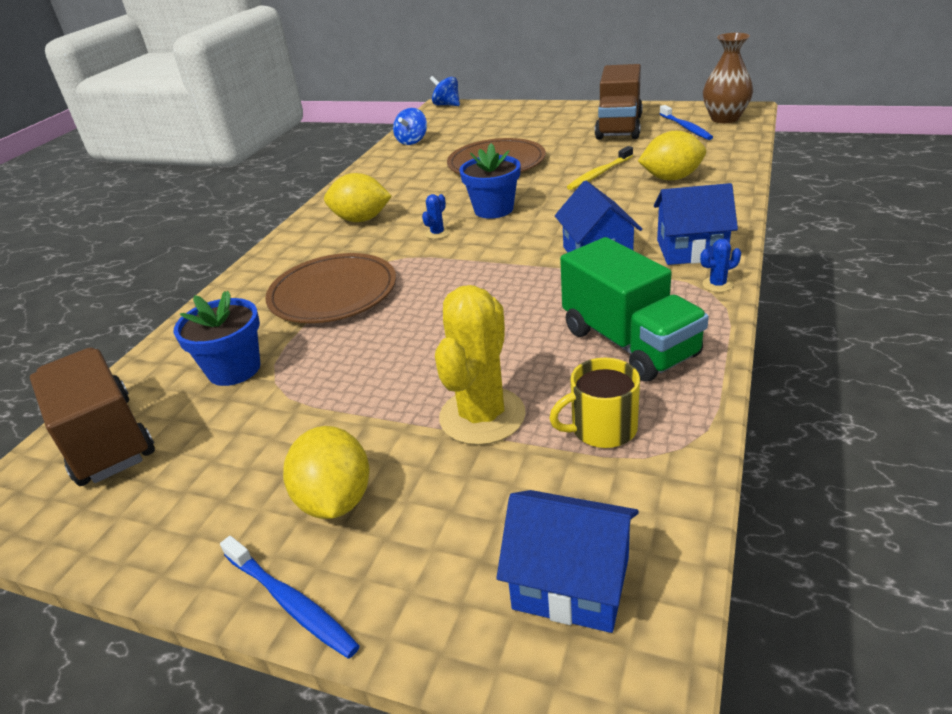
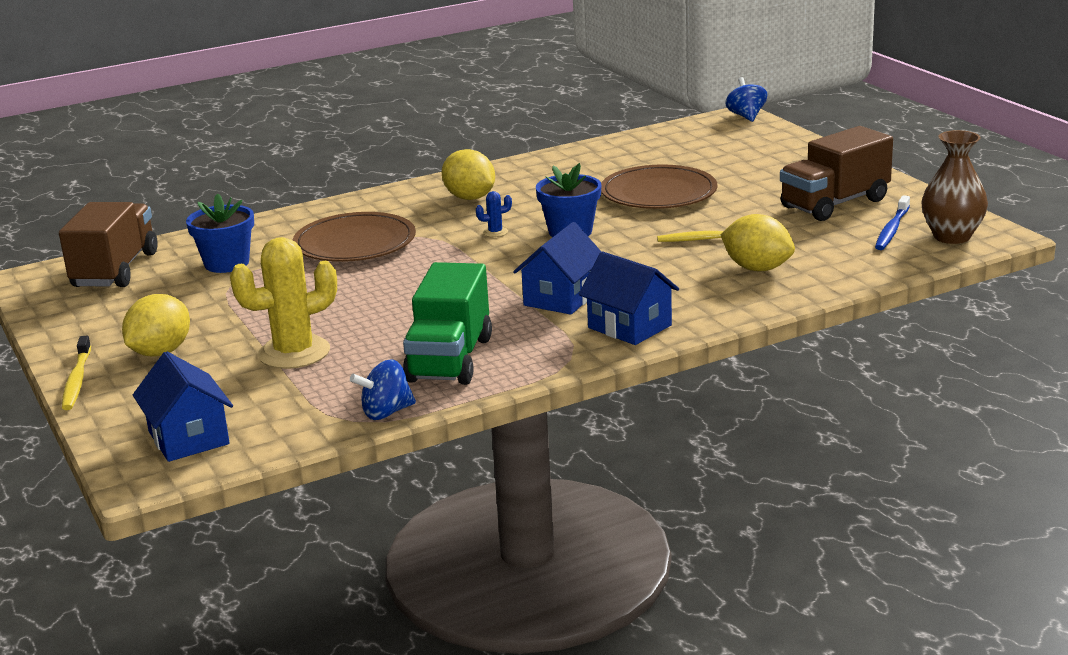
camera: 40 degrees right, 10 degrees down
blue toothbrush [220,536,360,659] -> yellow toothbrush [62,336,91,410]
blue spinning top [393,108,427,145] -> blue spinning top moved to [350,359,416,420]
yellow mug [549,358,640,448] -> none
blue cactus [700,239,741,292] -> none

